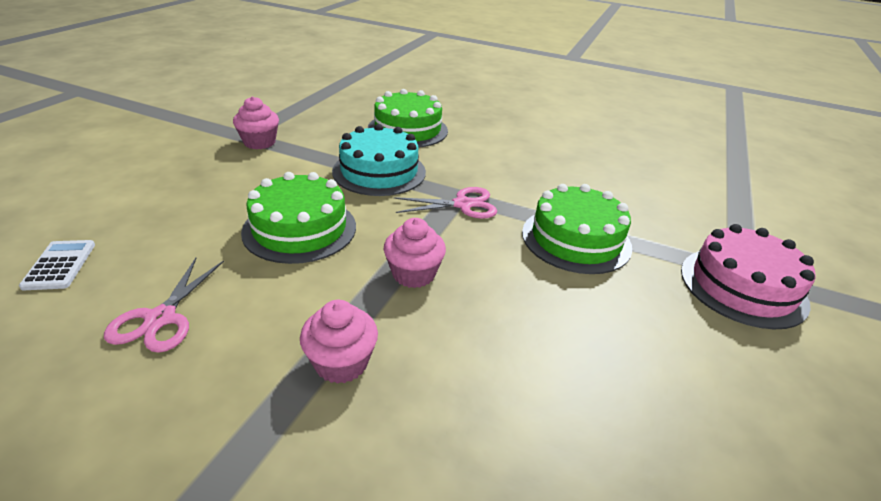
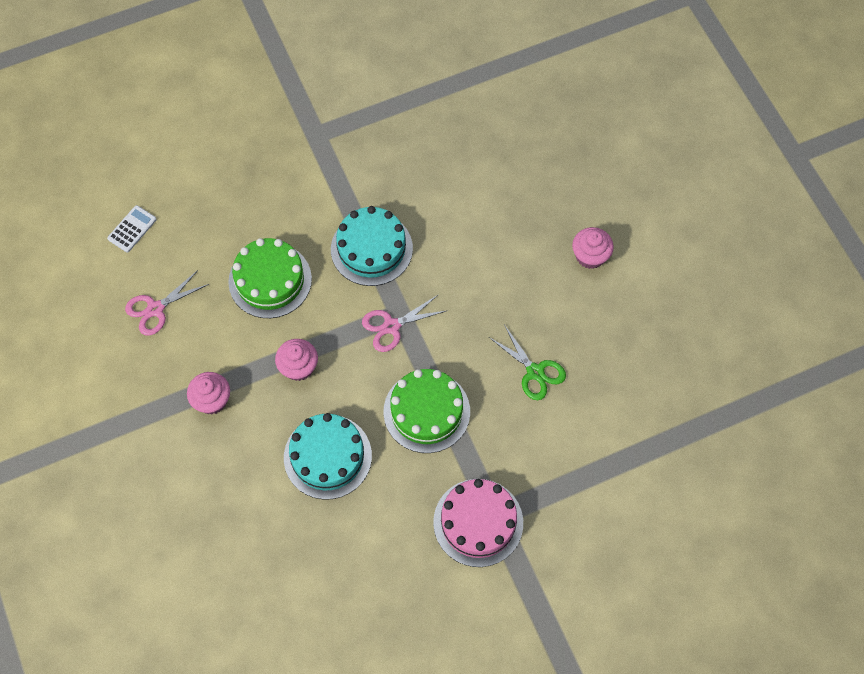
camera: 45 degrees right, 30 degrees up
pink cupcake [233,96,279,149] -> pink cupcake moved to [572,227,614,269]
green cake [368,89,448,147] -> none
pink scissors [394,187,497,219] -> pink scissors turned 120 degrees clockwise [362,294,448,352]
none -> turquoise cake [284,413,372,500]
none -> green scissors [489,326,566,400]

